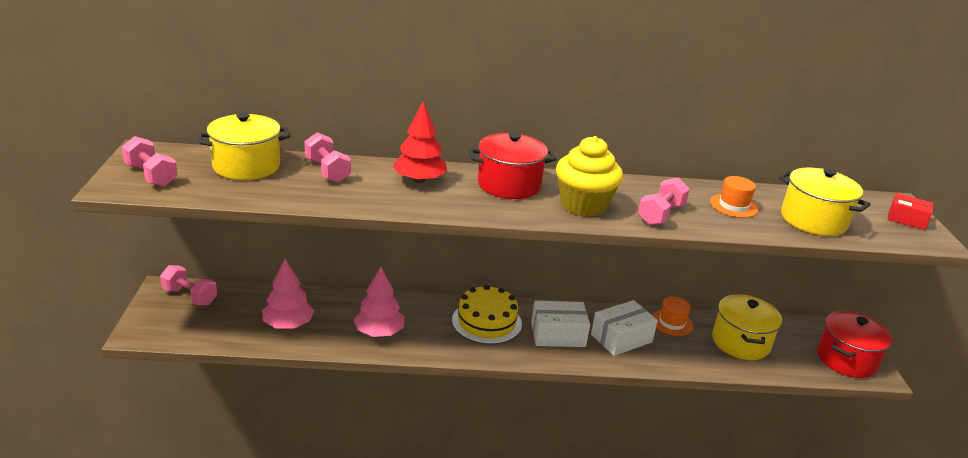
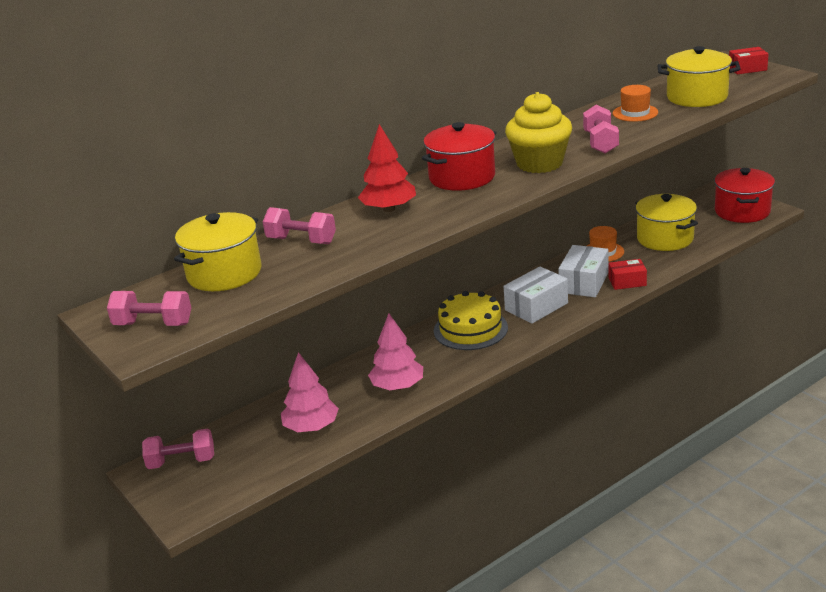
camera: 30 degrees left, 0 degrees up
none -> red box [609,259,647,290]

